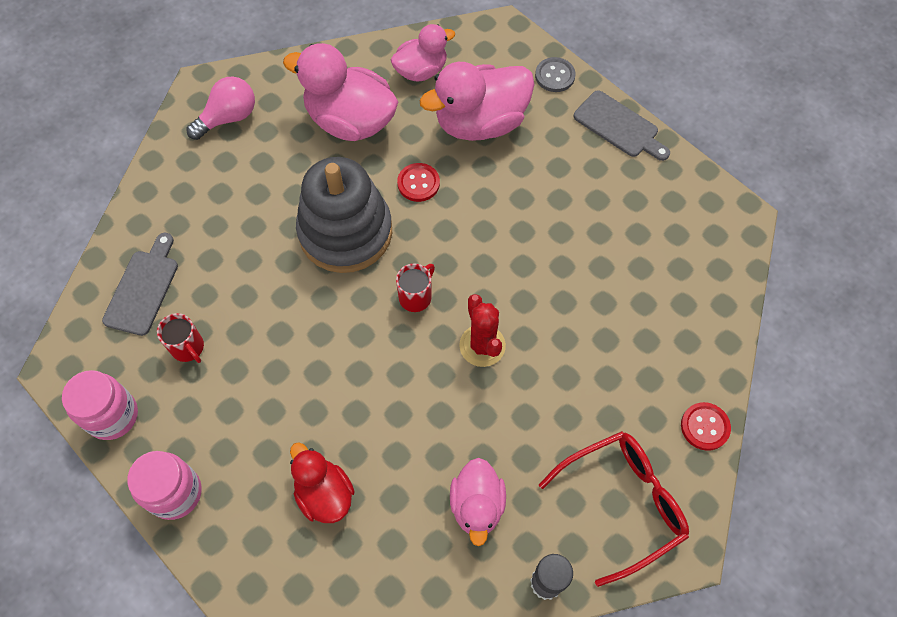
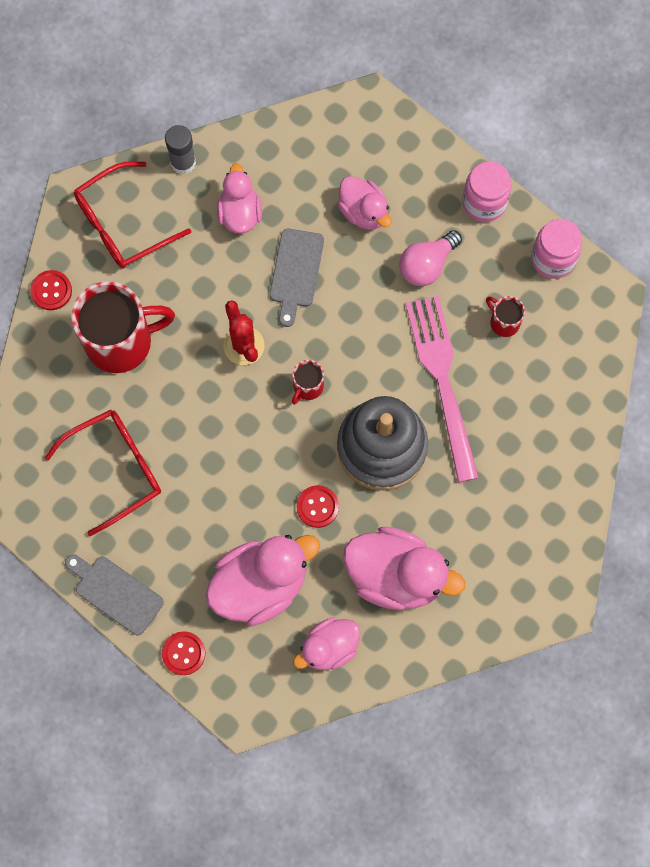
camera: 175 degrees right, 10 degrees up
grey cutting board [102,233,178,336] -> grey cutting board moved to [270,229,324,327]
pink light bulb [186,76,255,140] -> pink light bulb moved to [399,230,462,286]
red duck [290,442,355,523] -> pink duck [338,176,392,230]
grey button [535,57,576,92] -> red button [162,631,205,675]
none -> red glasses [45,410,161,536]
none -> red mug [71,281,175,373]
none -> pink fork [405,296,479,482]

